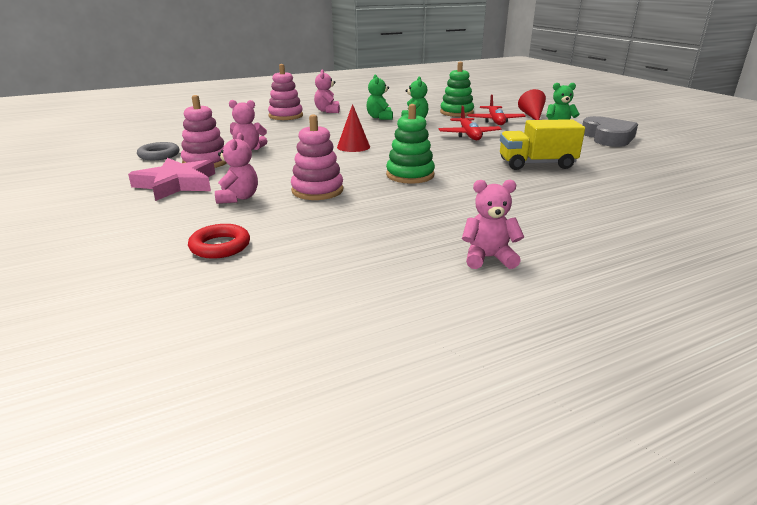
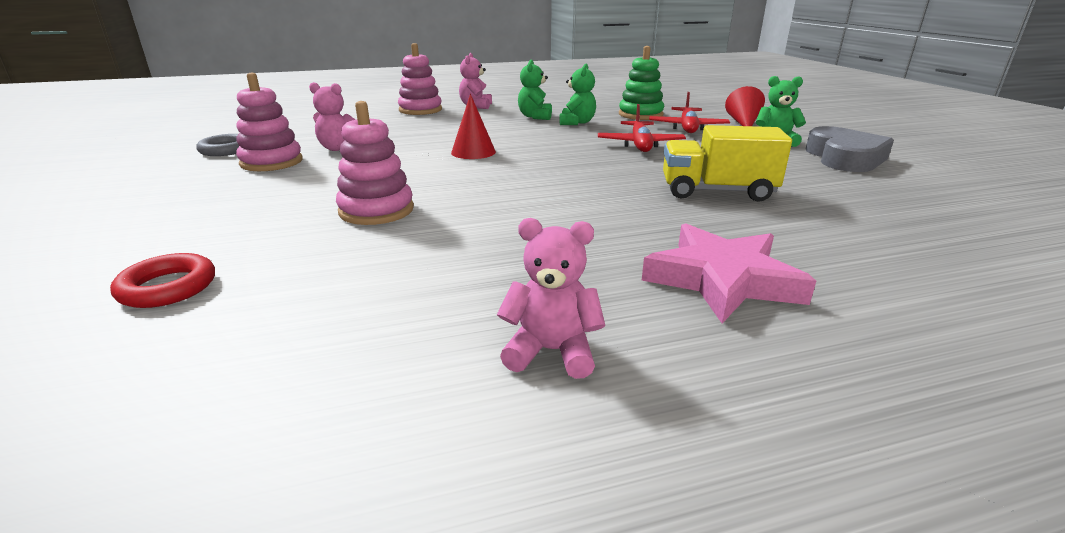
camera: 10 degrees right, 0 degrees up
pink star [128,158,215,201] -> pink star moved to [642,223,816,324]
pink teddy bear [215,133,258,204] -> none
green stacking toy [386,104,435,184] -> none

